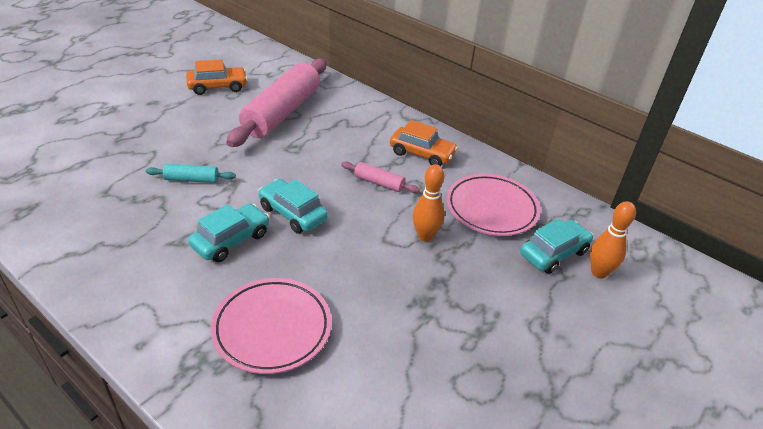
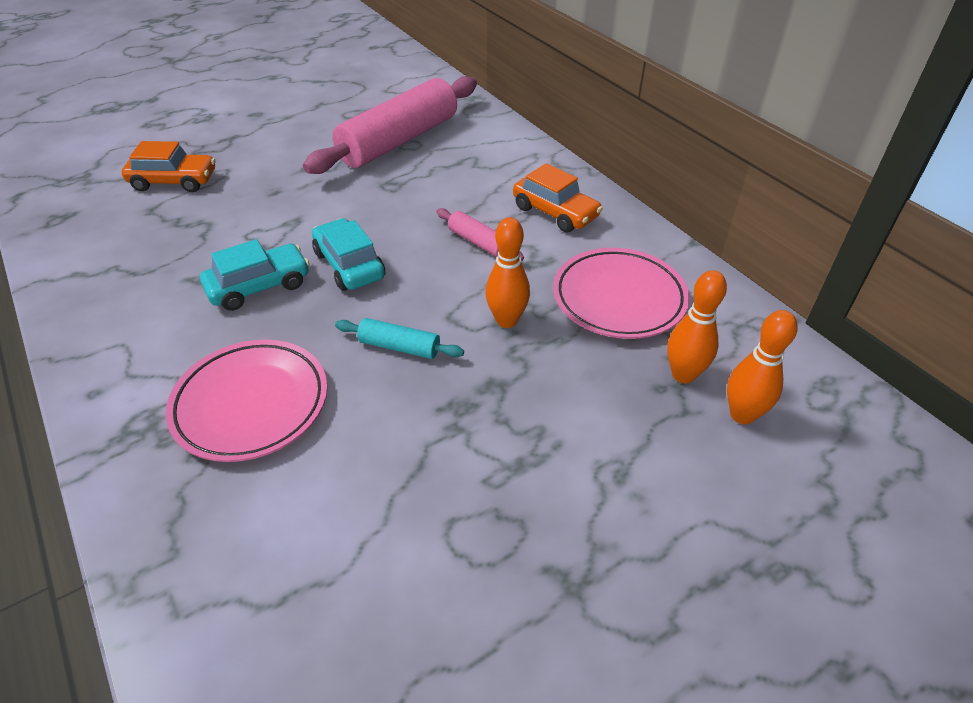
camera: 20 degrees right, 5 degrees up
turquoise rolling pin [146,164,236,183] -> turquoise rolling pin moved to [335,318,464,359]
orange car [186,59,248,95] -> orange car moved to [122,141,216,192]
turquoise car [520,218,593,274] -> orange bowling pin [667,270,727,384]

